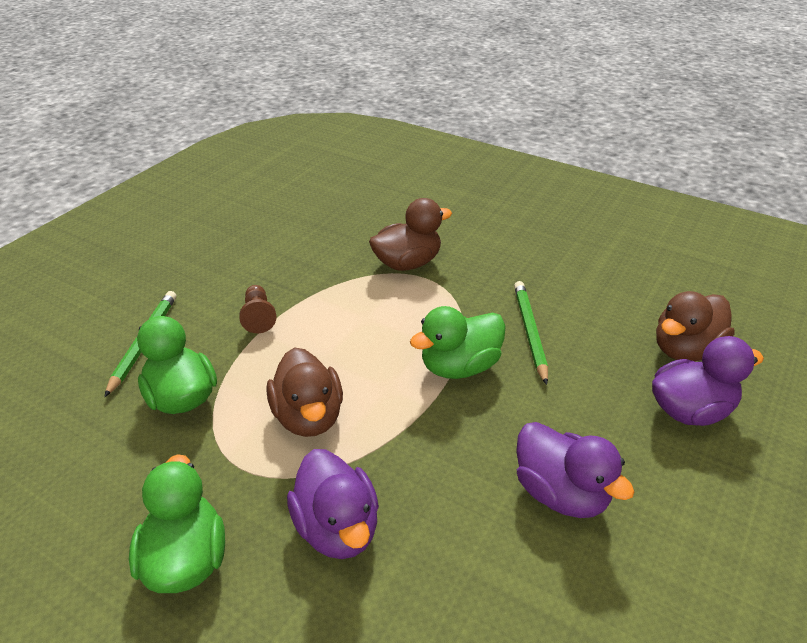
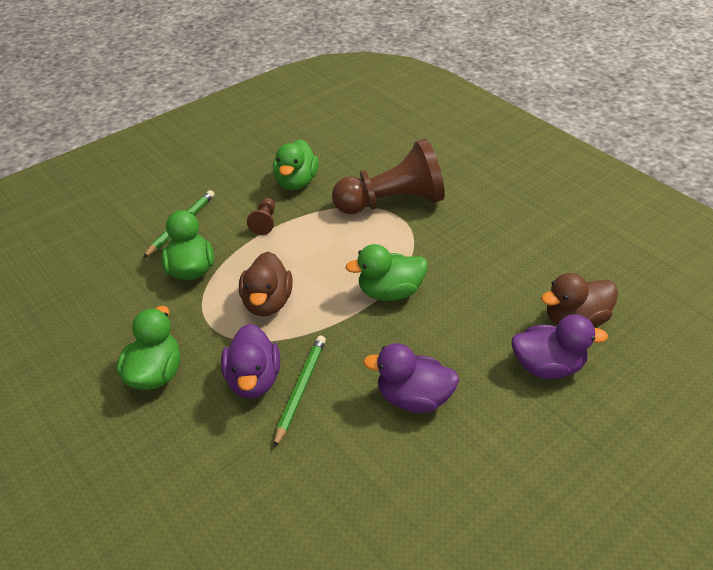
camera: 20 degrees right, 5 degrees up
brown duck [369,198,452,271] -> brown pawn [332,139,445,214]
green pencil [514,281,548,385] -> green pencil moved to [274,335,326,448]
purple duck [516,422,635,518] -> purple duck turned 120 degrees clockwise [363,343,459,413]
none -> green duck [273,139,319,190]

